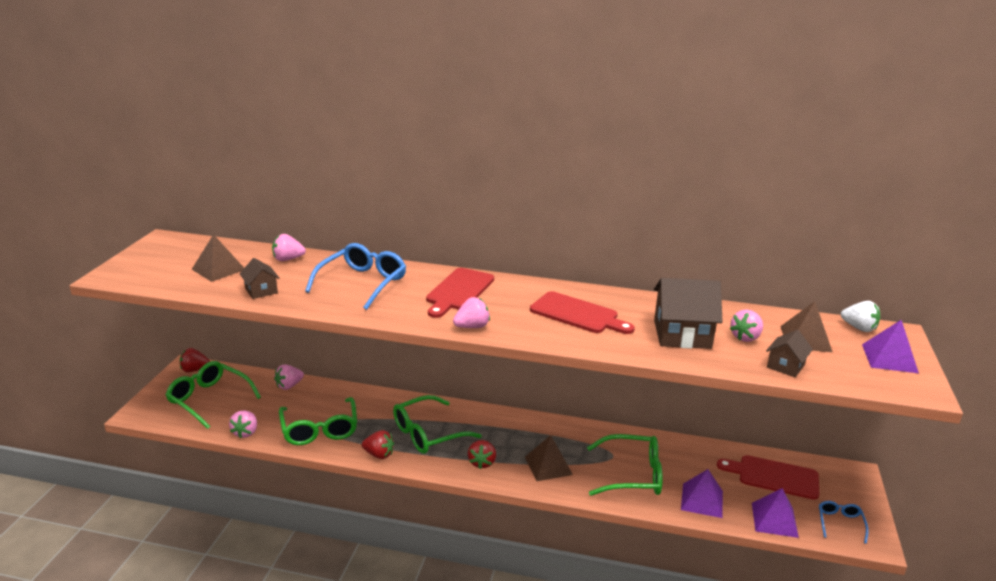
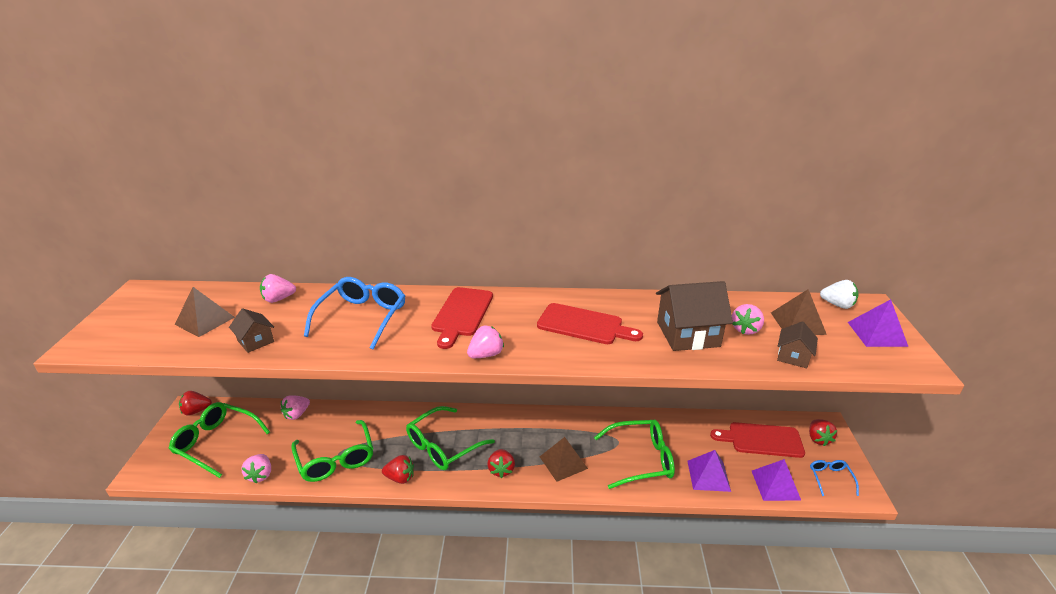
camera: 10 degrees left, 5 degrees up
none -> red strawberry [809,419,837,446]

